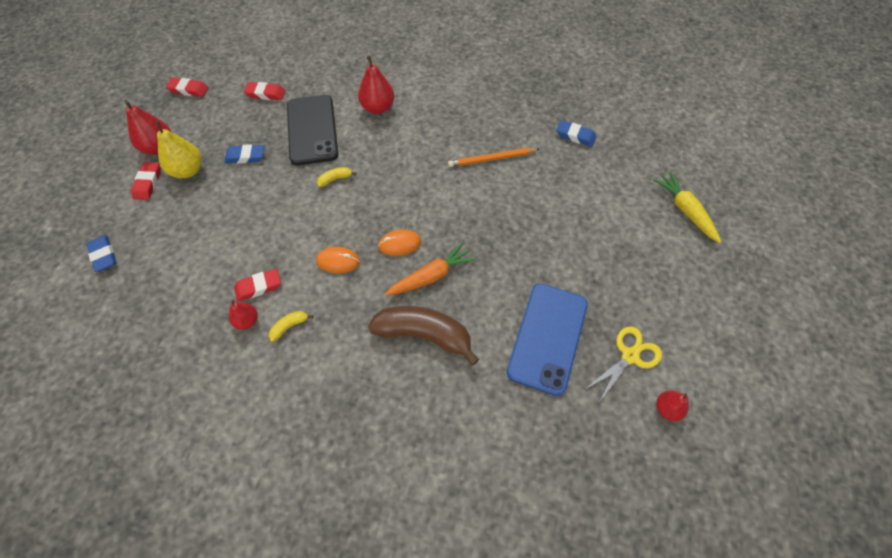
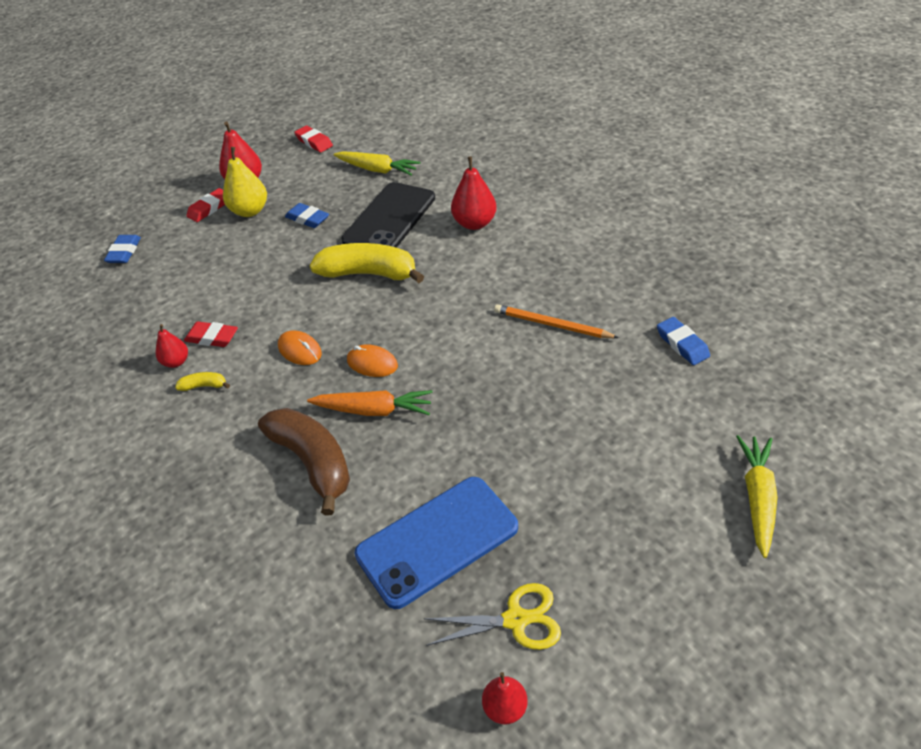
camera: 40 degrees right, 15 degrees down
red eraser [244,82,285,100] -> yellow carrot [334,151,420,176]
yellow banana [317,167,357,187] -> yellow banana [310,243,424,283], size x2.39

